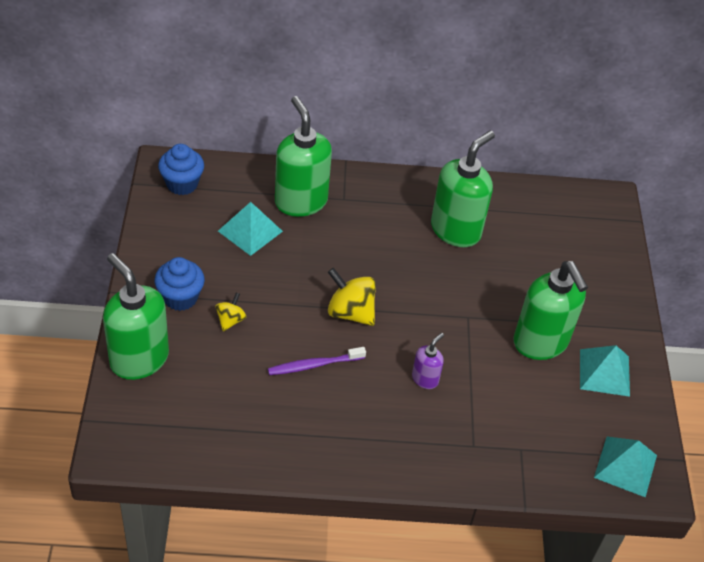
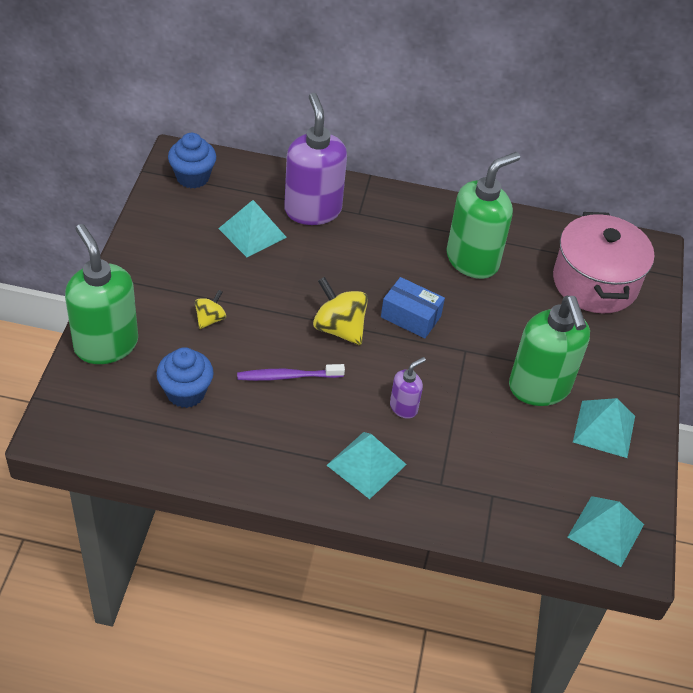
camera: 10 degrees right, 0 degrees up
blue cupcake [154,257,205,311] -> blue cupcake moved to [156,347,214,408]
green soap dispenser [275,96,332,217] -> purple soap dispenser [284,93,347,225]
none -> turquoise pyramid [327,432,407,499]
none -> blue box [381,277,445,338]
none -> pink pot [553,212,655,314]

